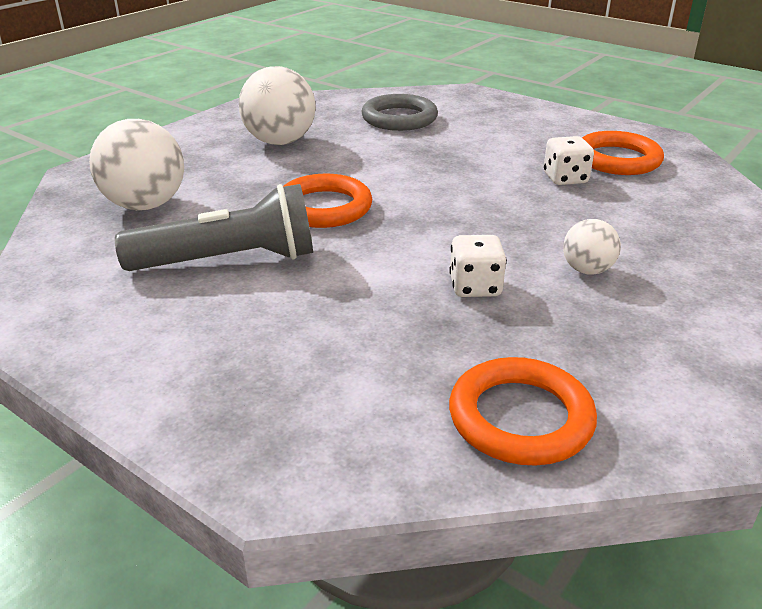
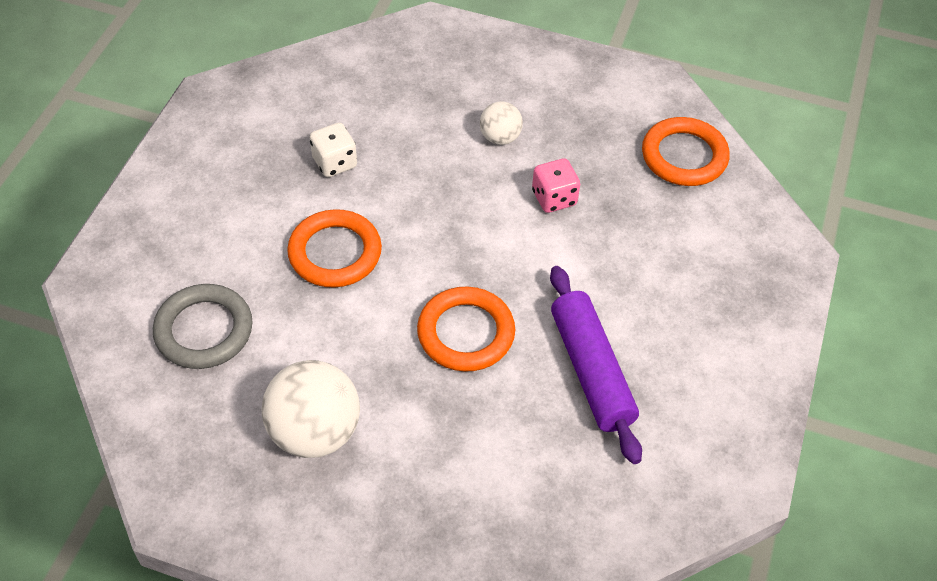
camera: 110 degrees left, 20 degrees up
white ball [89,119,184,210] -> none
grey flashlight [115,184,313,271] -> purple rolling pin [550,266,642,464]
white dice [449,235,507,297] -> pink dice [532,158,580,213]
orange ring [582,131,664,175] -> orange ring moved to [287,209,382,288]

